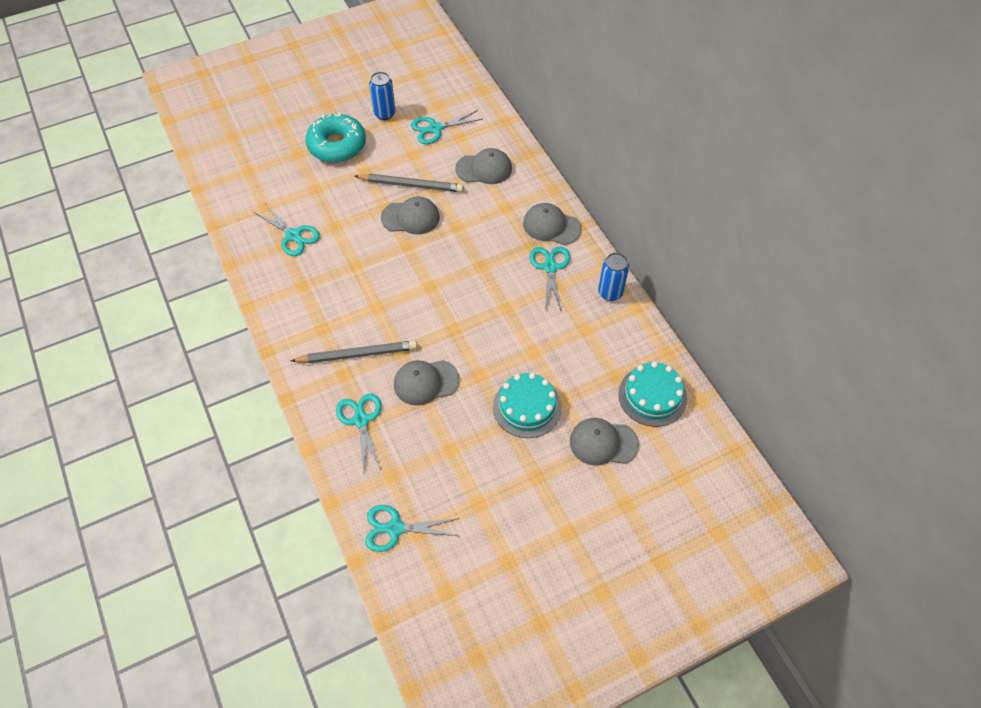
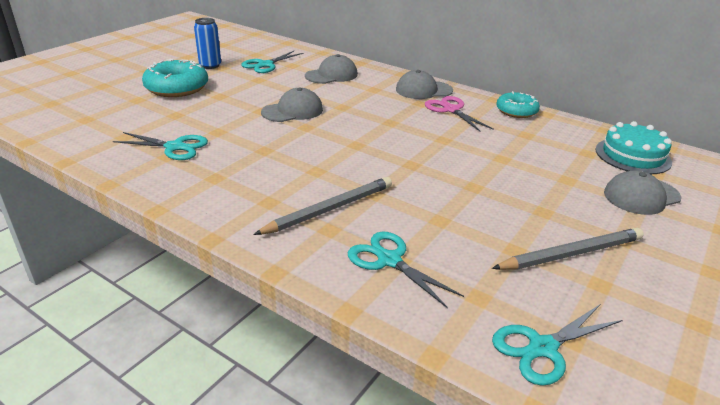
camera: 30 degrees left, 25 degrees down
grey pencil [354,174,464,192] -> grey pencil moved to [492,228,644,270]
grey cap [394,360,460,406] -> none
turquoise cake [493,373,562,438] -> none
turquoise scissors [529,247,570,310] -> pink scissors [425,96,494,132]
blue can [598,253,629,301] -> turquoise donut [496,91,540,118]

